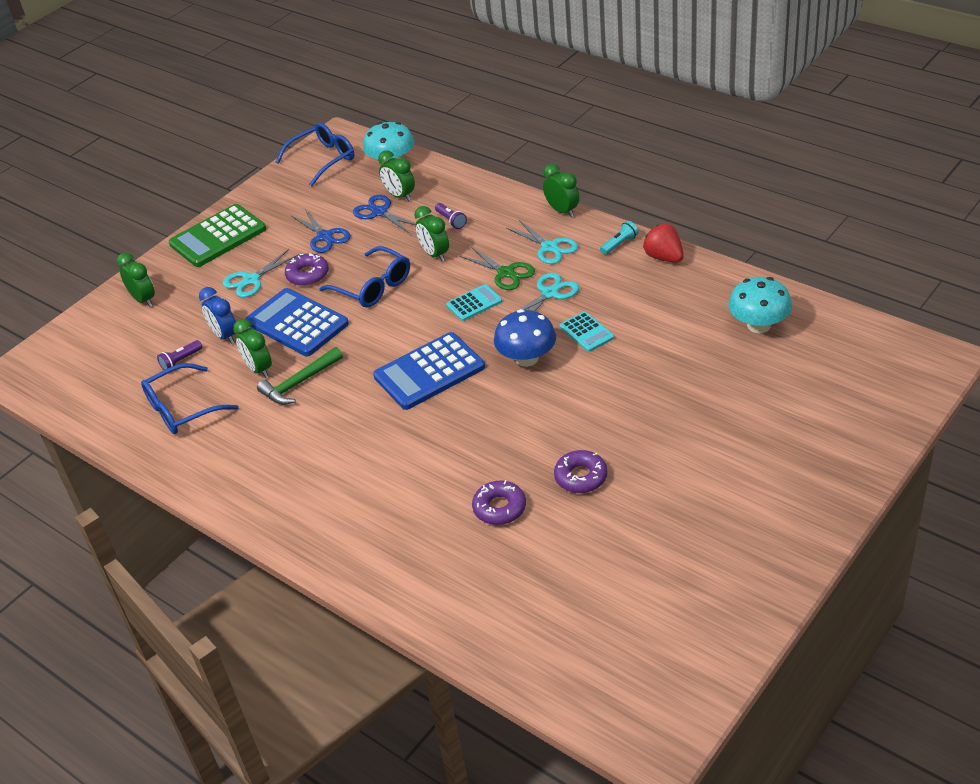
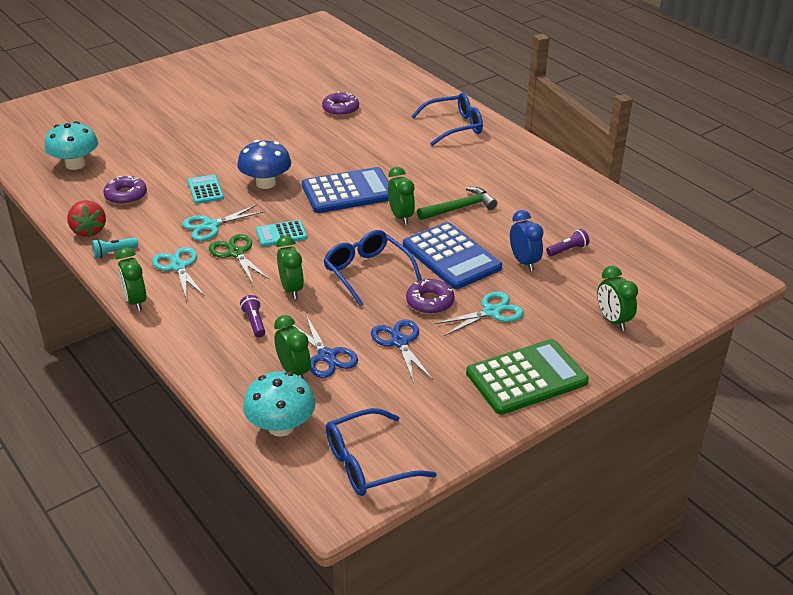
camera: 170 degrees left, 5 degrees down
blue glasses [141,363,239,434] -> blue glasses moved to [411,93,483,146]
green clock [233,319,272,378] -> green clock moved to [388,167,415,225]
purple donut [554,450,607,493] -> purple donut moved to [103,176,147,205]

